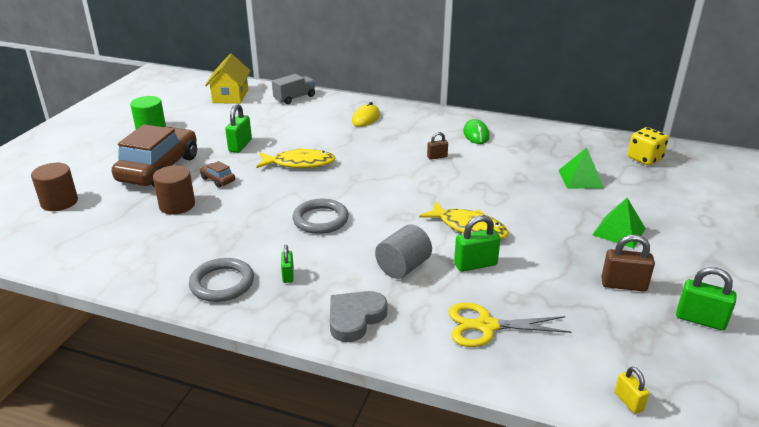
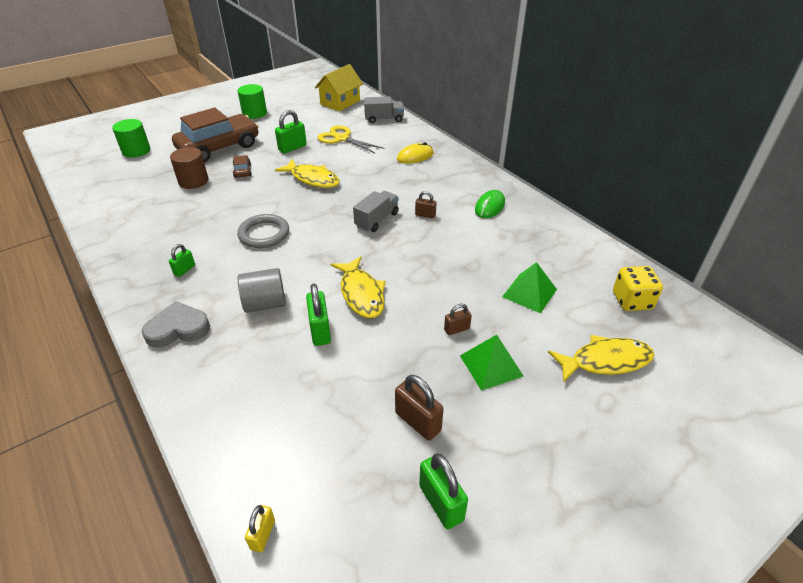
camera: 35 degrees right, 10 degrees up
brown cylinder [31,163,78,211] -> green cylinder [112,119,150,158]
grey ring [189,258,254,302] -> none
yellow scissors [449,303,571,347] -> yellow scissors moved to [317,125,384,154]
green padlock [454,215,501,272] -> green padlock turned 60 degrees clockwise [306,283,331,346]
none -> grey truck [353,191,399,232]
none -> brown padlock [444,304,472,335]
none -> yellow fish [548,335,654,382]

